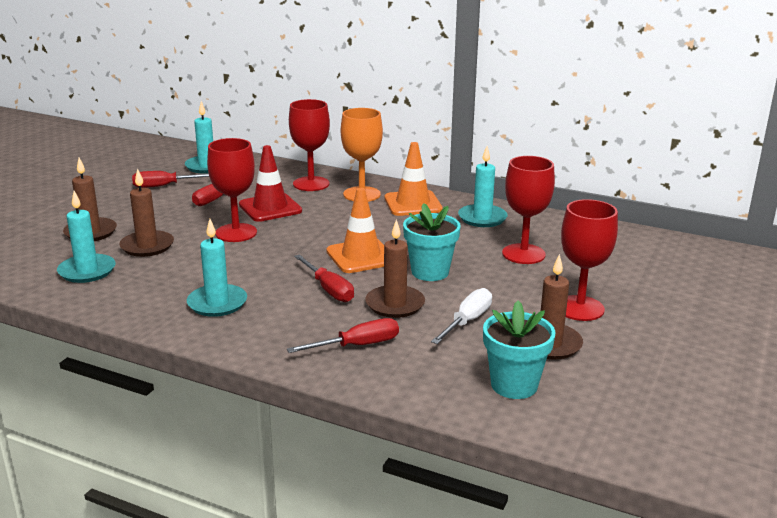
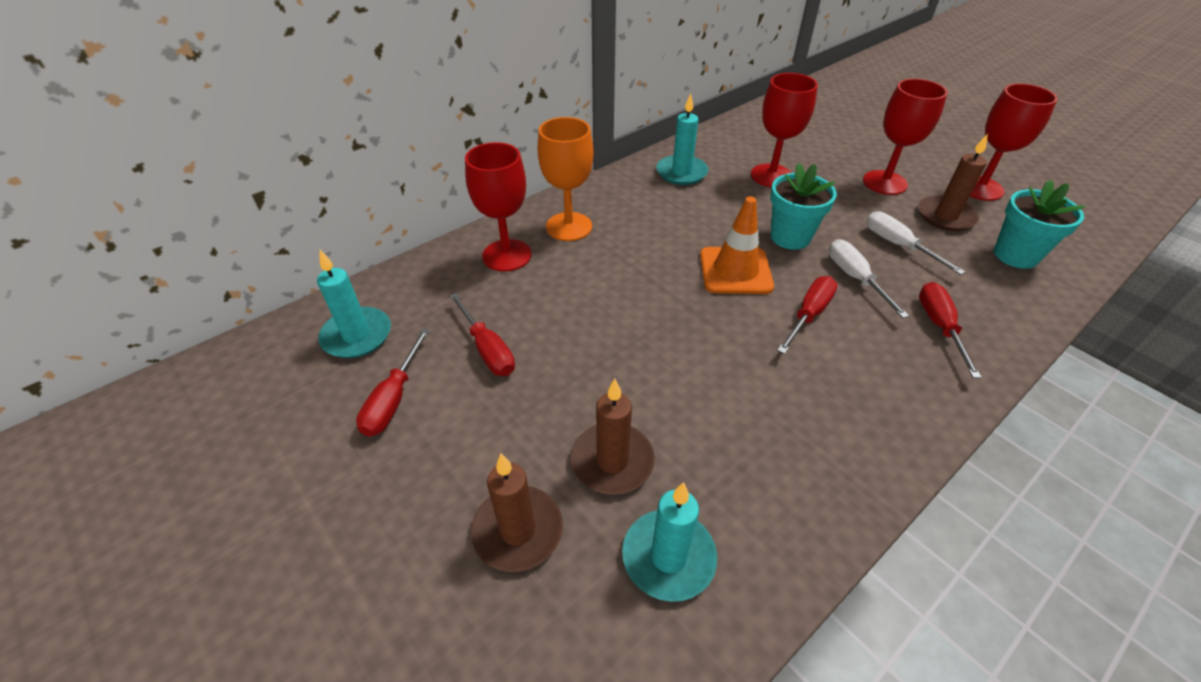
camera: 65 degrees left, 20 degrees up
turquoise candle [187,219,247,317] -> none
red goblet [207,138,257,242] -> red goblet moved to [970,83,1057,201]
red traffic cone [239,145,302,222] -> none
red screwdriver [294,254,354,302] -> red screwdriver turned 45 degrees counterclockwise [777,276,838,354]
brown candle [365,220,425,318] -> white screwdriver [829,239,909,318]
orange traffic cone [384,142,443,216] -> none

